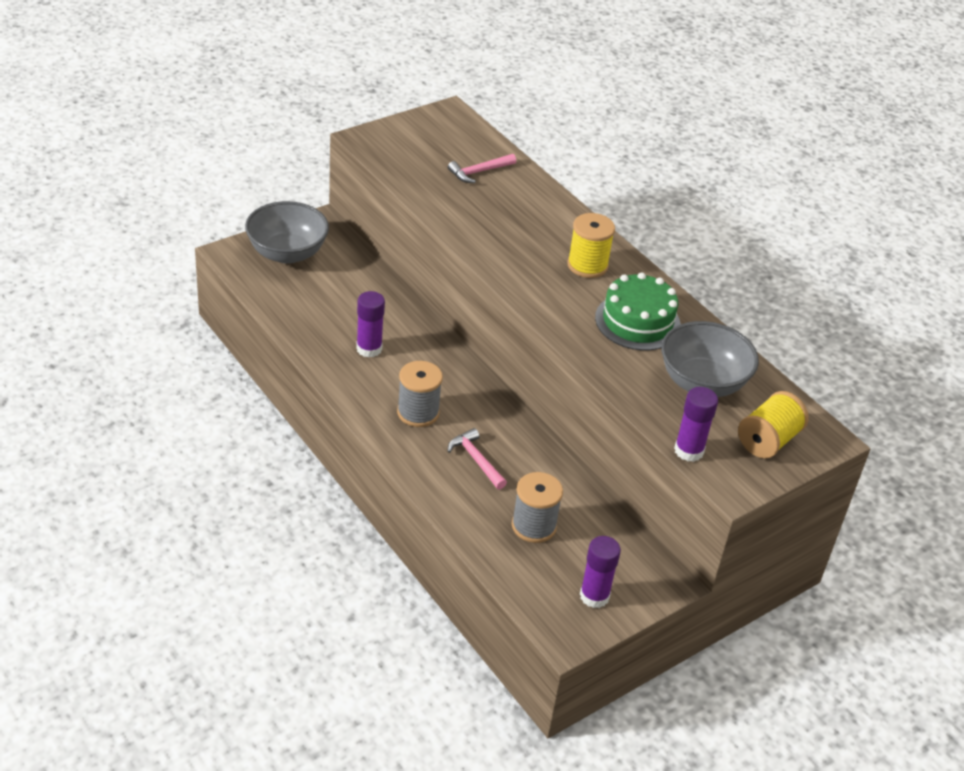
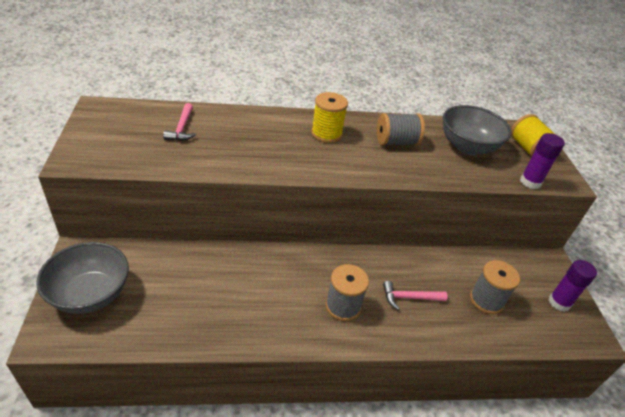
camera: 60 degrees left, 0 degrees up
purple glue stick [356,291,385,358] -> none
green cake [595,272,681,350] -> grey spool [377,113,425,146]

